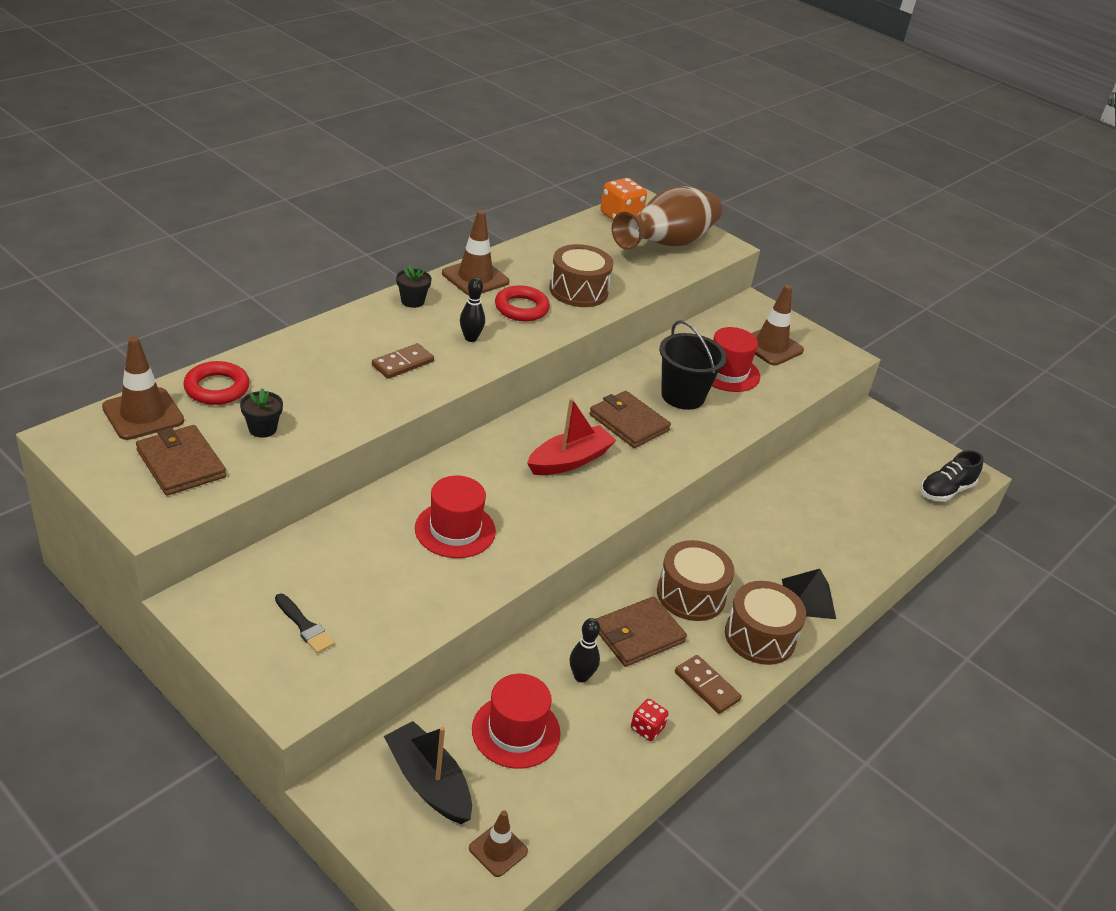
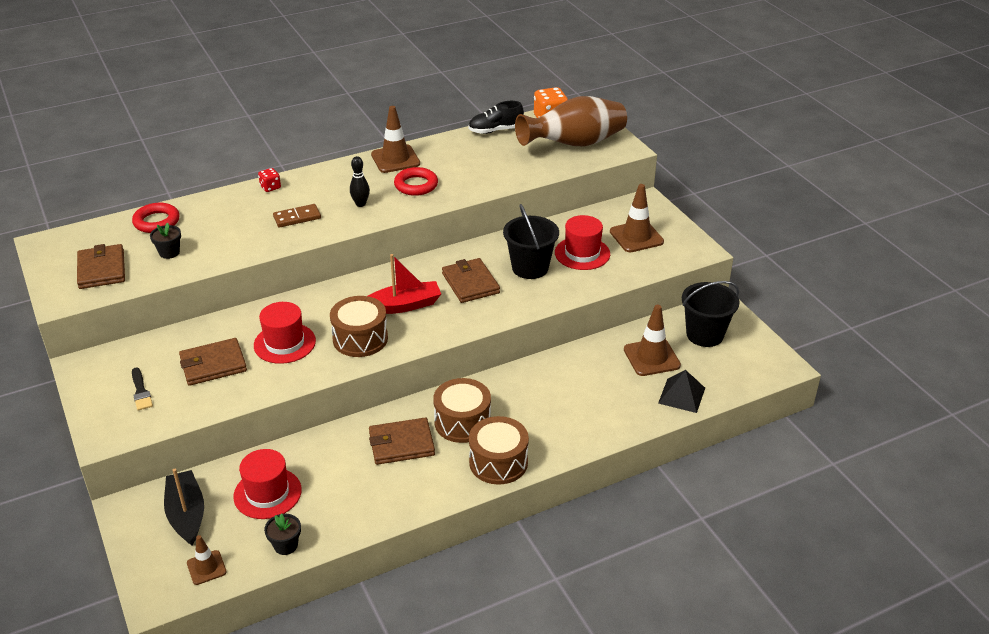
camera: 25 degrees right, 0 degrees up
brown traffic cone [102,337,184,440] -> brown traffic cone moved to [624,304,681,376]
black flower pot [396,265,432,308] -> black flower pot moved to [264,513,301,555]
brown drum [549,244,613,307] -> brown drum moved to [330,296,388,357]
black bowling pin [570,618,600,682] -> none
red dice [631,699,668,741] -> red dice moved to [258,168,281,192]
brown domino [675,655,742,714] -> none
black pyramid [782,569,836,619] -> black pyramid moved to [658,370,705,413]
black shoe [920,450,984,502] -> black shoe moved to [468,101,524,134]
none -> brown wallet [179,338,247,386]
none -> black bucket [682,281,740,347]

